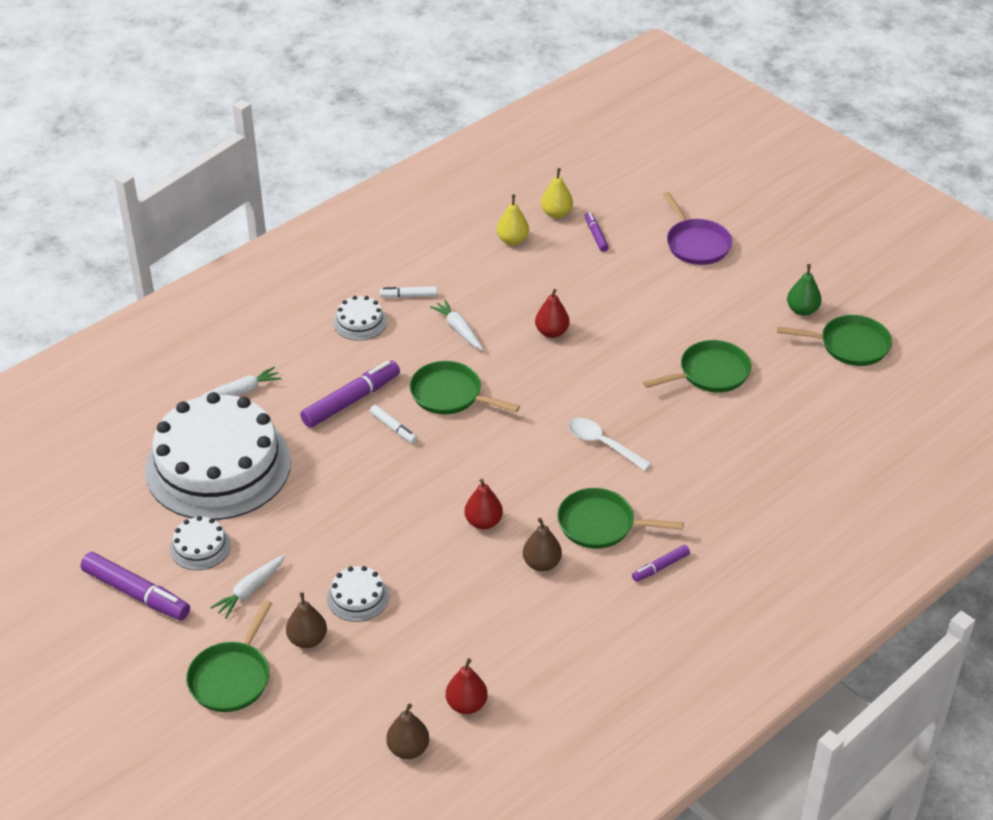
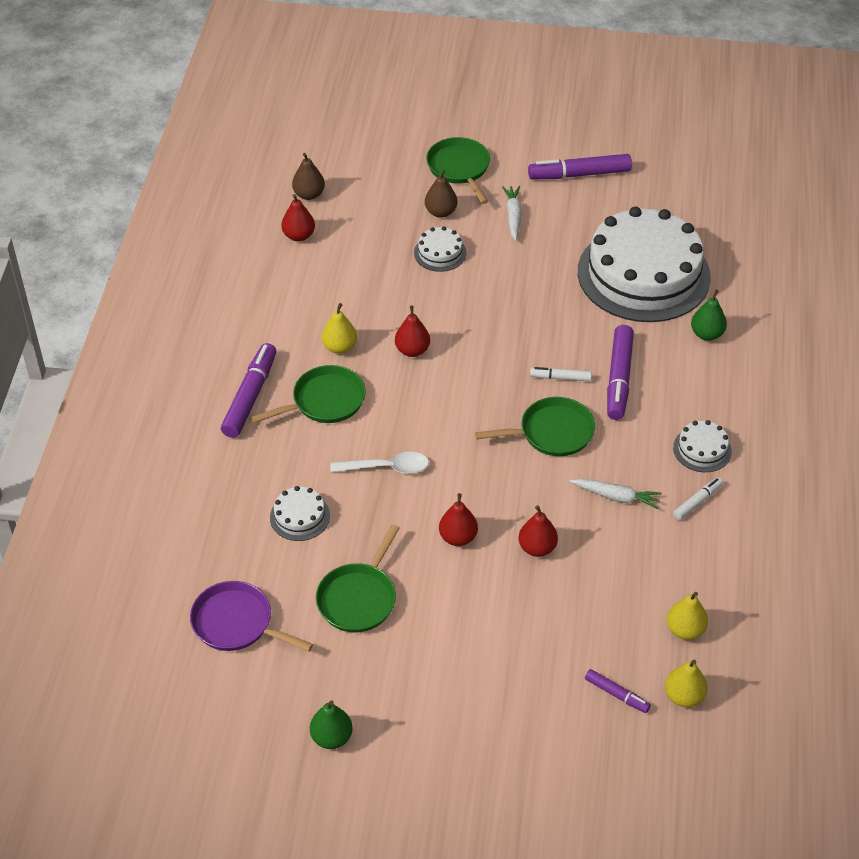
camera: 140 degrees right, 5 degrees up
white cake [170,516,231,570] -> white cake moved to [270,486,330,541]
white carrot [201,367,282,397] -> green pear [691,290,727,341]
brown pear [523,518,562,571] -> yellow pear [322,303,357,354]
purple marker [632,545,690,582] -> purple marker [221,343,276,438], size x1.88
purple pan [663,192,732,265] -> purple pan moved to [190,581,313,652]
green pan [777,315,892,366] -> none
none -> red pear [439,493,478,546]

